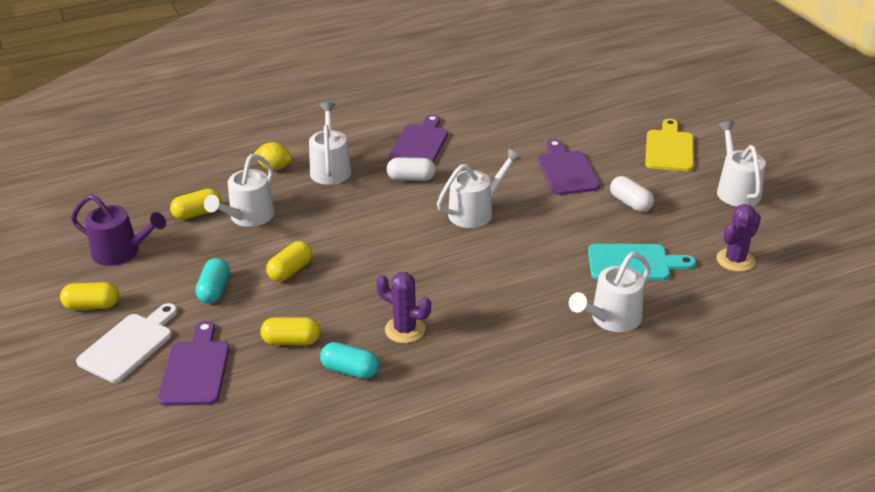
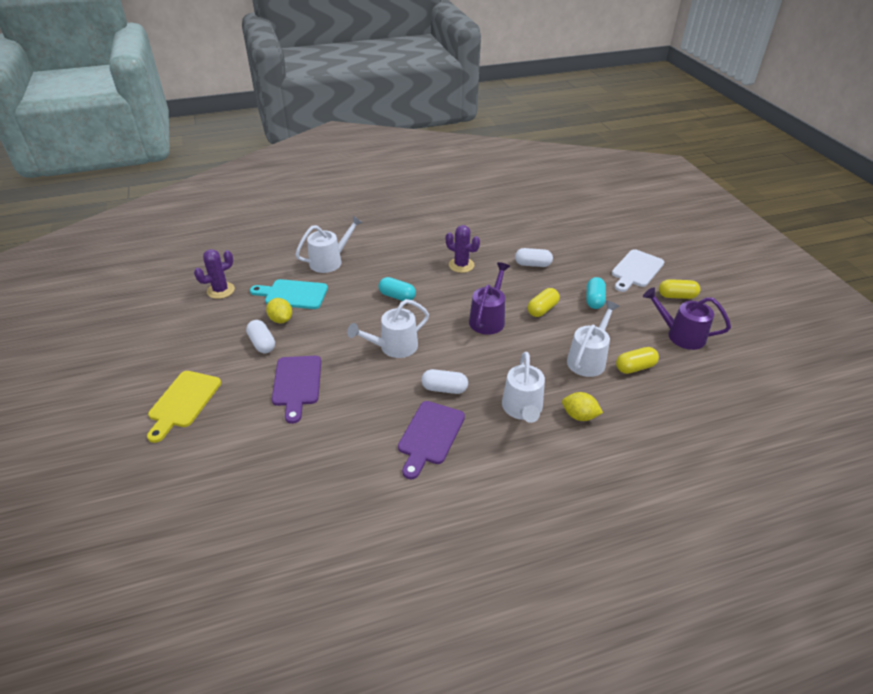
camera: 175 degrees left, 5 degrees up
purple cutting board [158,321,229,406] -> none
yellow capsule [260,317,320,345] -> white capsule [515,248,553,267]
turquoise capsule [320,342,379,379] -> turquoise capsule moved to [379,277,416,301]
white watering can [717,121,766,206] -> none
none -> yellow lemon [266,298,292,323]
none -> purple watering can [469,262,510,335]

